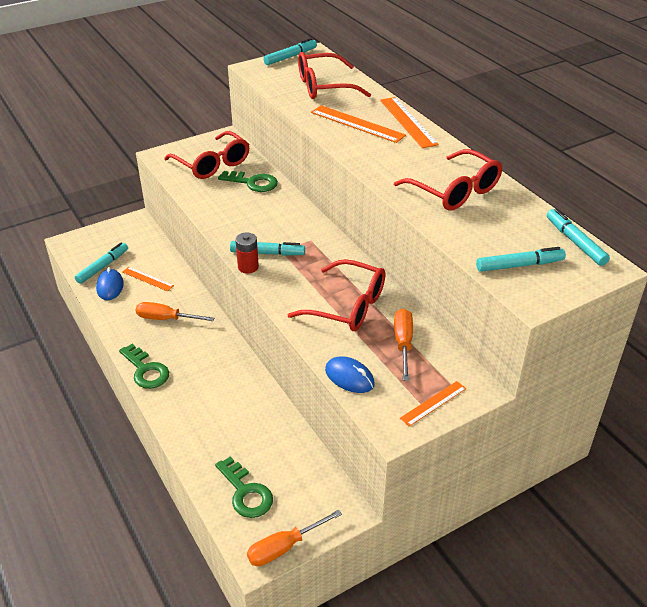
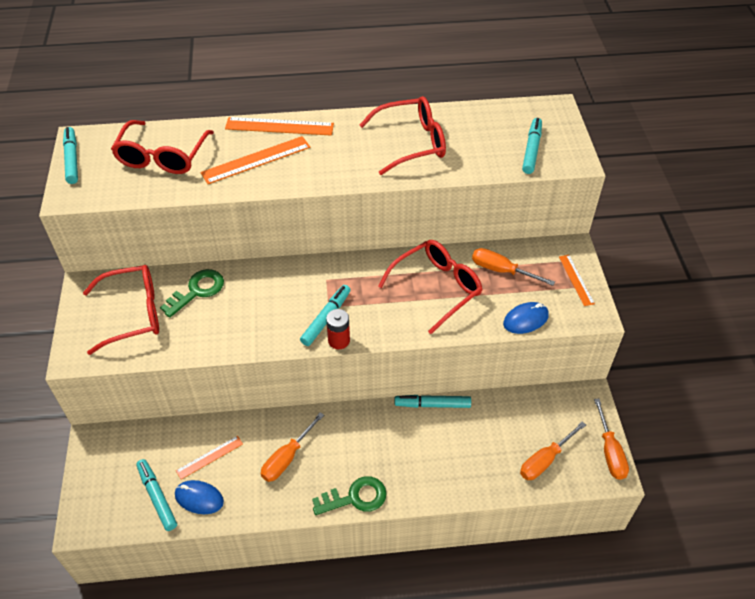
camera: 65 degrees left, 10 degrees up
green key [215,457,273,518] -> orange screwdriver [520,421,586,480]
turquoise marker [547,209,610,266] -> turquoise marker moved to [395,395,471,408]

